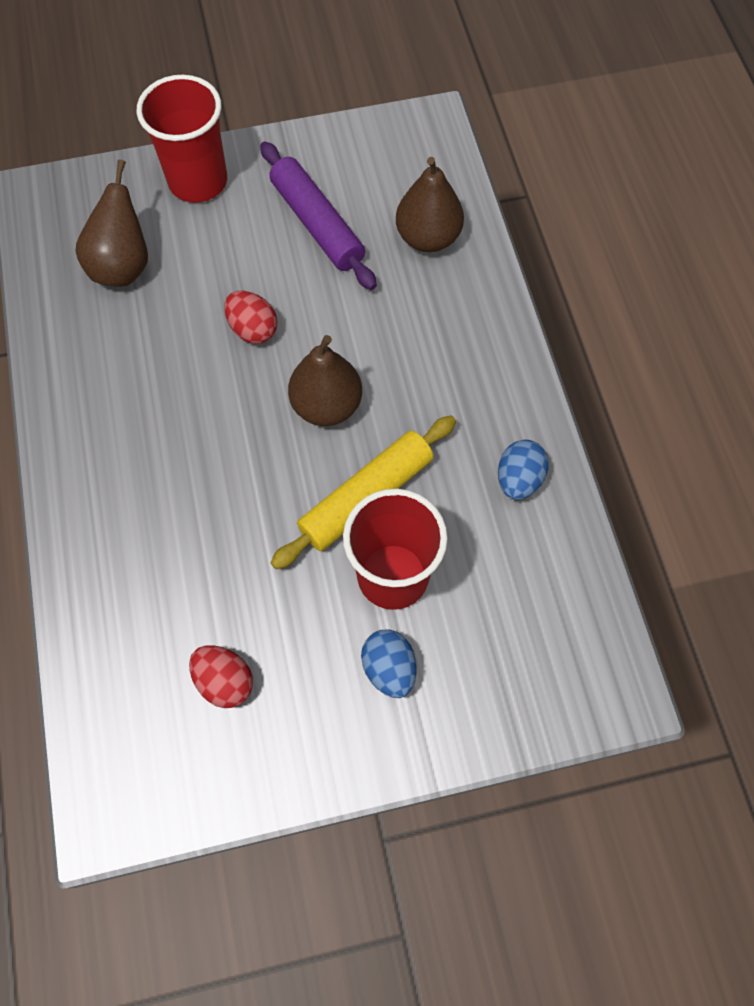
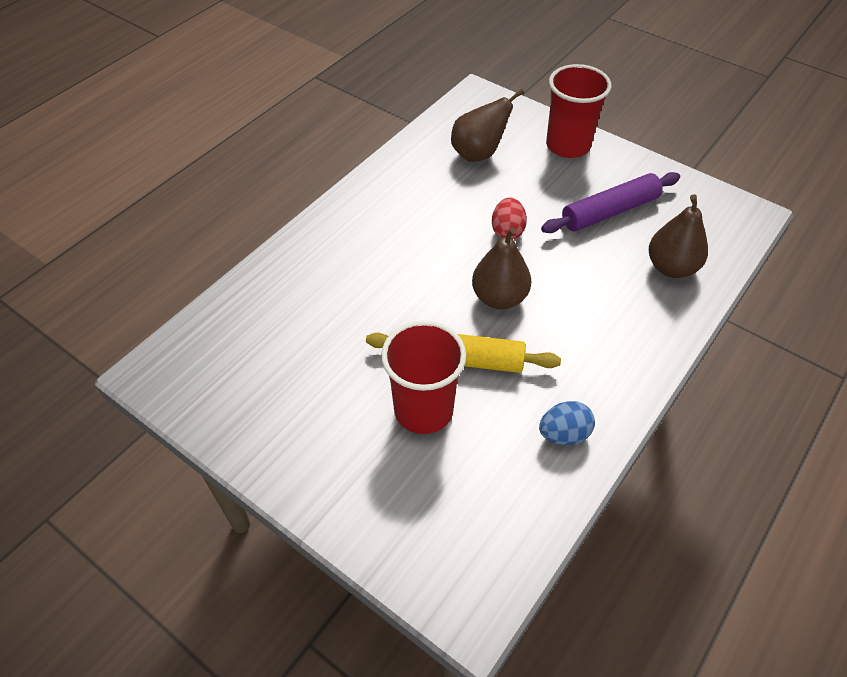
camera: 50 degrees right, 15 degrees down
red egg [189,645,253,708] -> none
purple rolling pin [260,141,377,290] -> purple rolling pin turned 45 degrees clockwise [541,172,680,233]
blue egg [361,629,417,698] -> none

